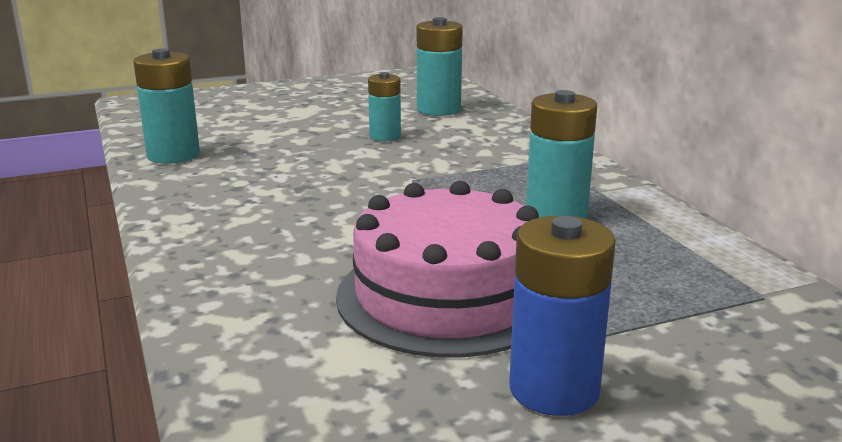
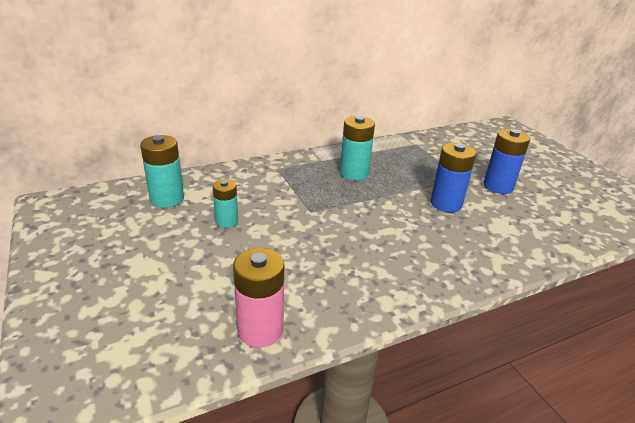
camera: 95 degrees left, 10 degrees up
turquoise battery [133,49,200,164] -> pink battery [233,248,284,348]
pink cake [336,181,539,358] -> blue battery [431,143,476,212]

